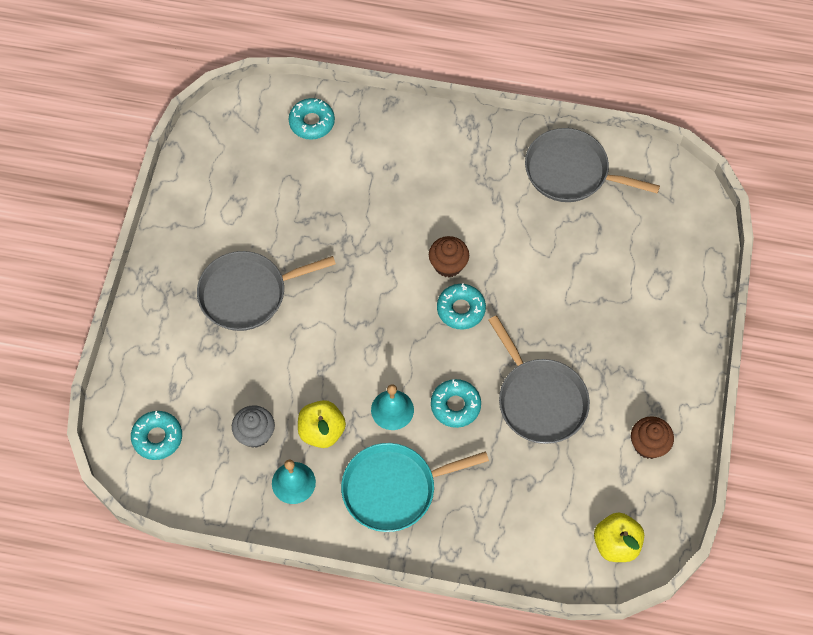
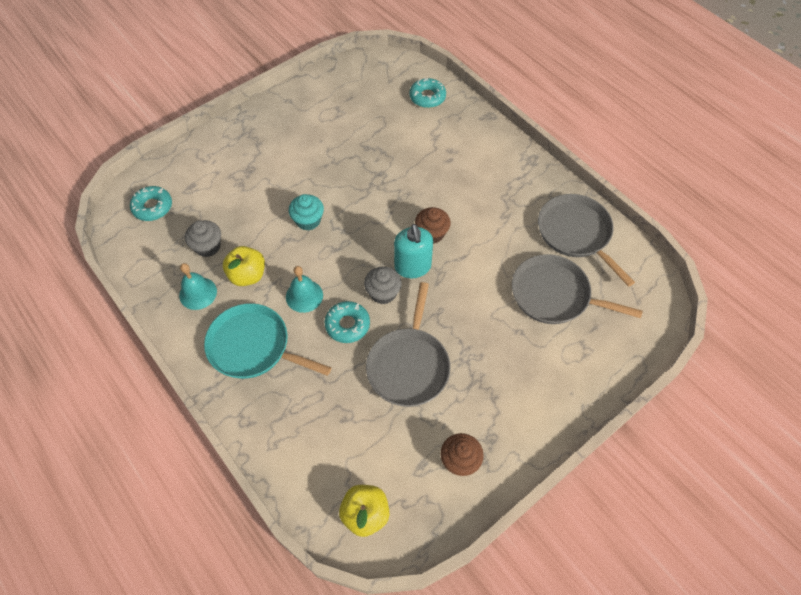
camera: 40 degrees right, 5 degrees down
grey pan [197,251,336,331] -> grey pan moved to [512,254,643,324]
turquoise donut [437,283,486,330] -> turquoise soap dispenser [394,224,433,278]
none -> turquoise cupcake [289,194,324,231]
none -> grey cupcake [364,266,402,304]

